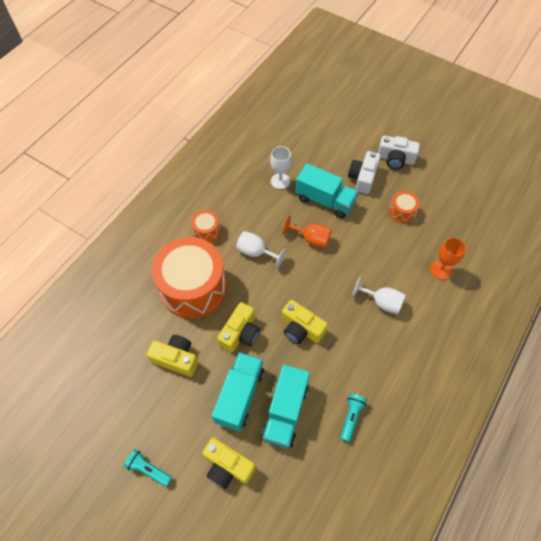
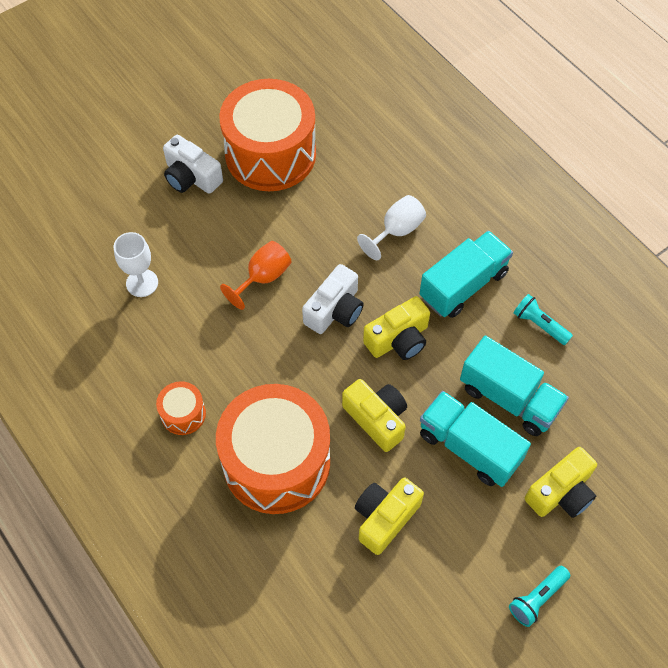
camera: 70 degrees left, 0 degrees up
white goblet [236,231,286,268] -> none
turquoise truck [295,163,359,219] -> turquoise truck moved to [419,231,513,318]
white camera [378,135,420,170] -> white camera moved to [302,264,364,334]
orange drum [389,191,420,223] -> orange drum [219,79,316,191], size x2.33
orange goblet [430,238,466,280] -> none

